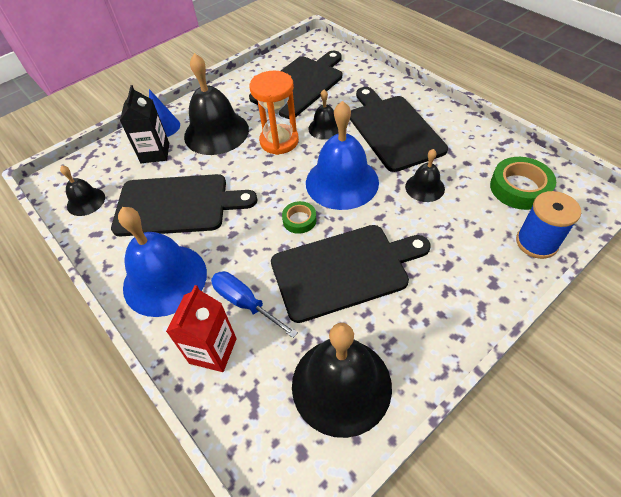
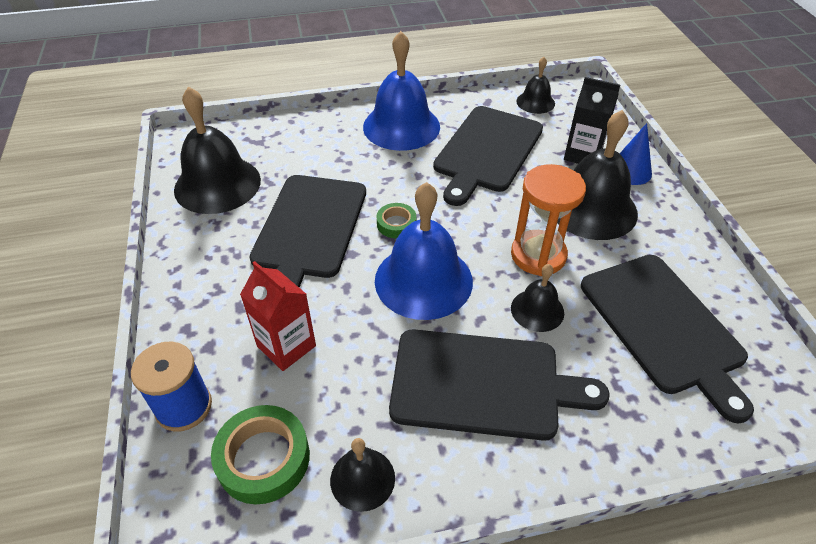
camera: 115 degrees right, 5 degrees down
red carton [166,285,237,372] -> red carton moved to [240,261,316,371]
blue screwdriver [211,271,298,338] -> none
black bell [405,149,445,202] -> black bell moved to [330,438,395,512]

